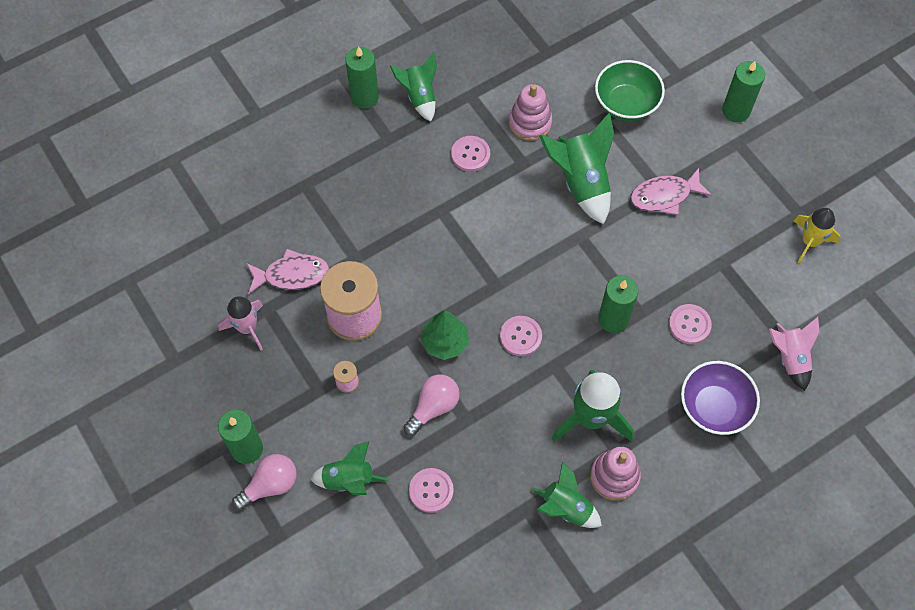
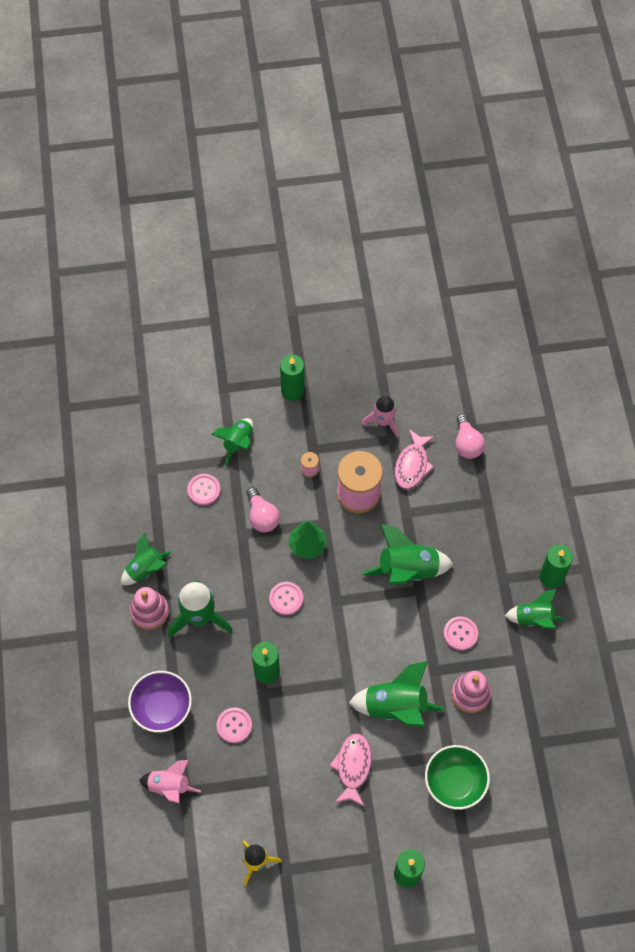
camera: 115 degrees right, 0 degrees up
pink light bulb [232,454,297,510] -> pink light bulb moved to [455,414,485,459]
none -> green rocket [362,524,453,584]

